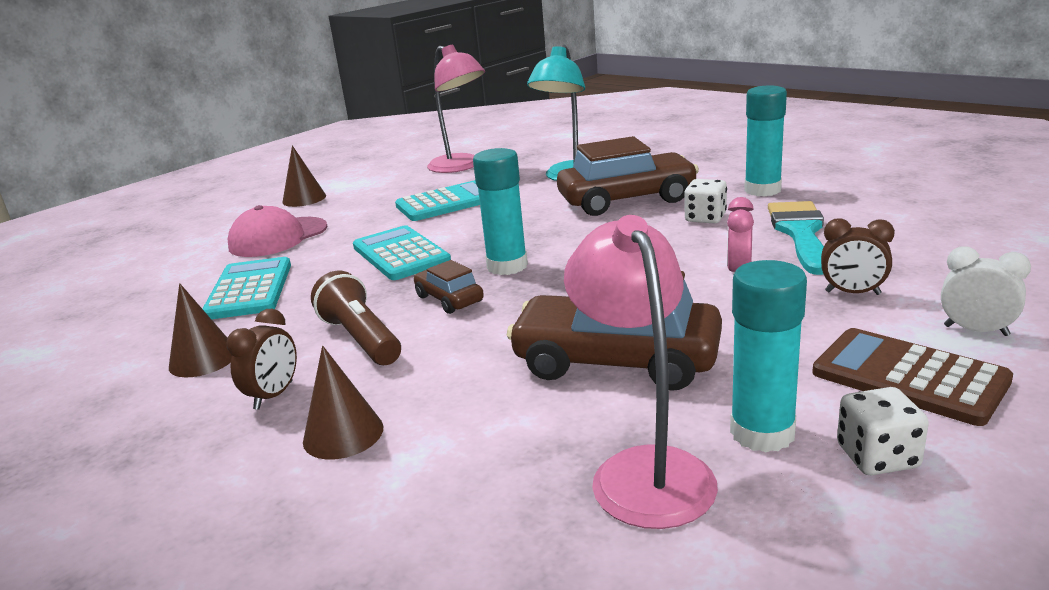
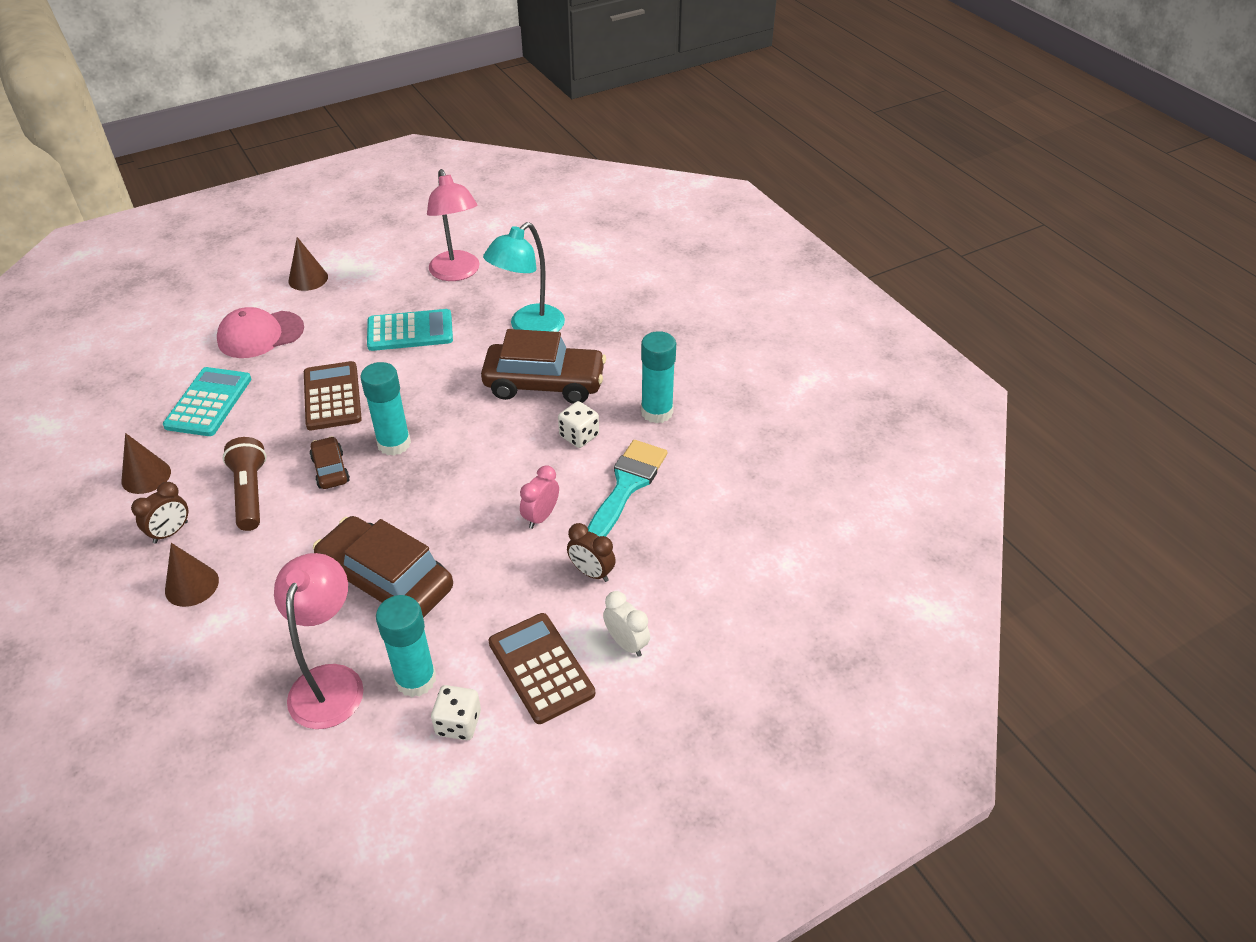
camera: 15 degrees right, 20 degrees up
turquoise calculator [353,225,451,280] -> brown calculator [304,361,362,430]

